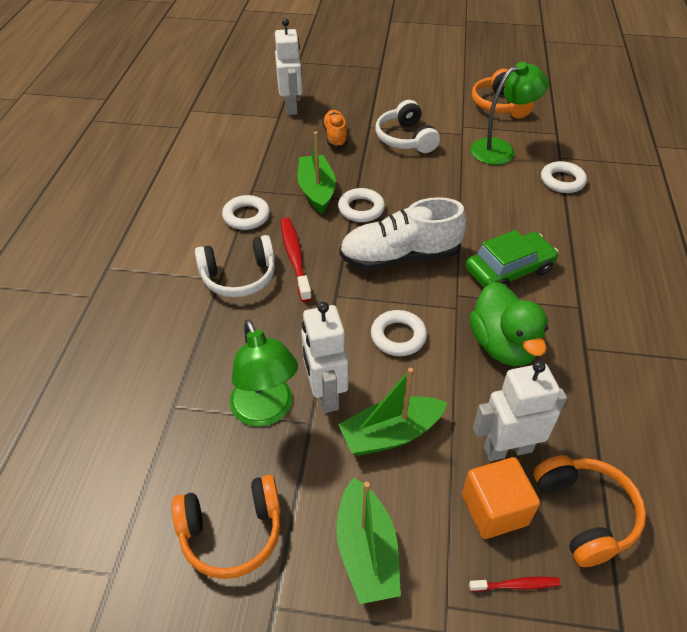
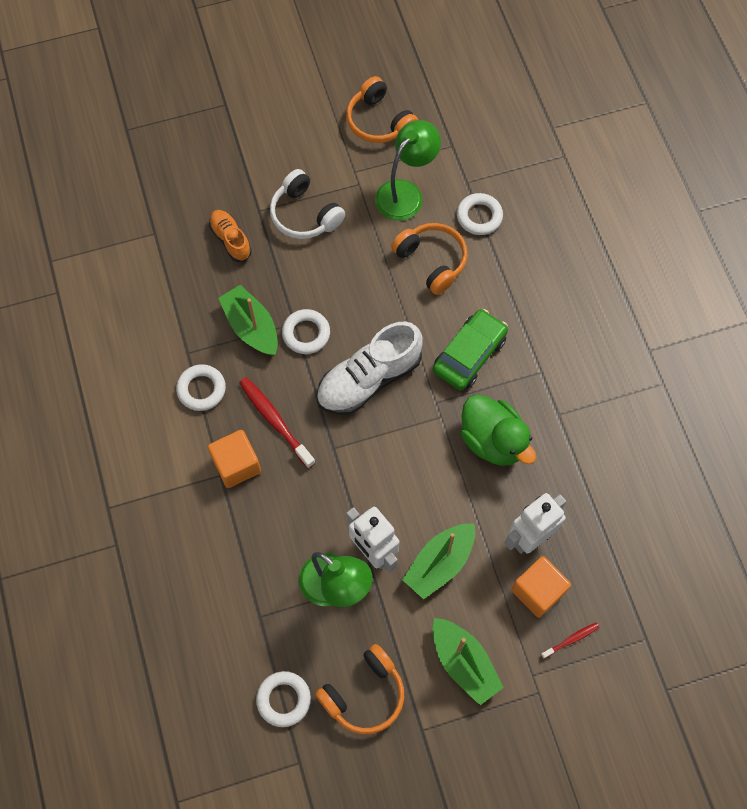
camera: 25 degrees left, 20 degrees up
white headphones [195,235,275,297] -> orange cube [208,430,261,488]
white robot [275,18,302,115] -> none
white ring [371,310,427,356] -> white ring moved to [256,671,311,727]
orange headphones [533,455,646,567] -> orange headphones moved to [391,223,468,295]

